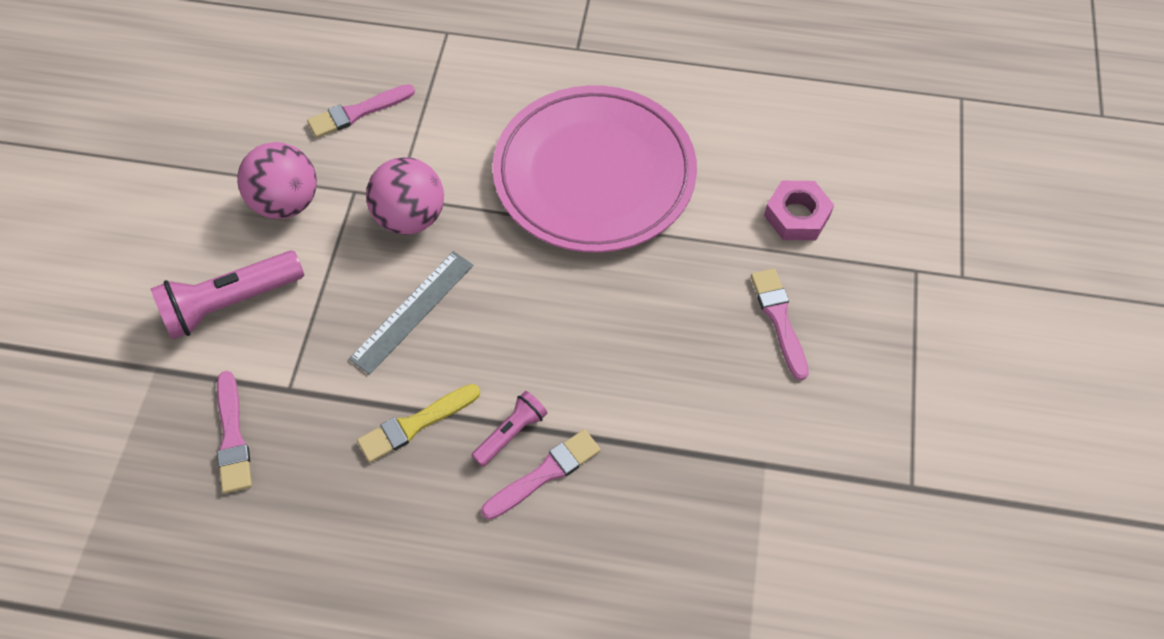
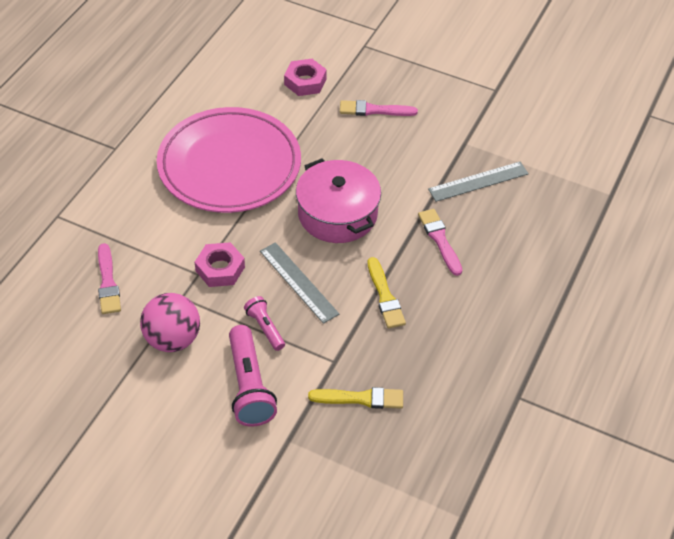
camera: 75 degrees left, 10 degrees down
pink brush [217,371,252,493] -> yellow brush [308,387,403,409]
pink ball [366,157,444,235] -> pink nut [195,242,245,287]
pink flashlight [472,391,547,467] -> pink flashlight moved to [244,296,285,351]
none -> pink pot [296,159,381,243]
none -> grey ruler [428,162,529,202]

